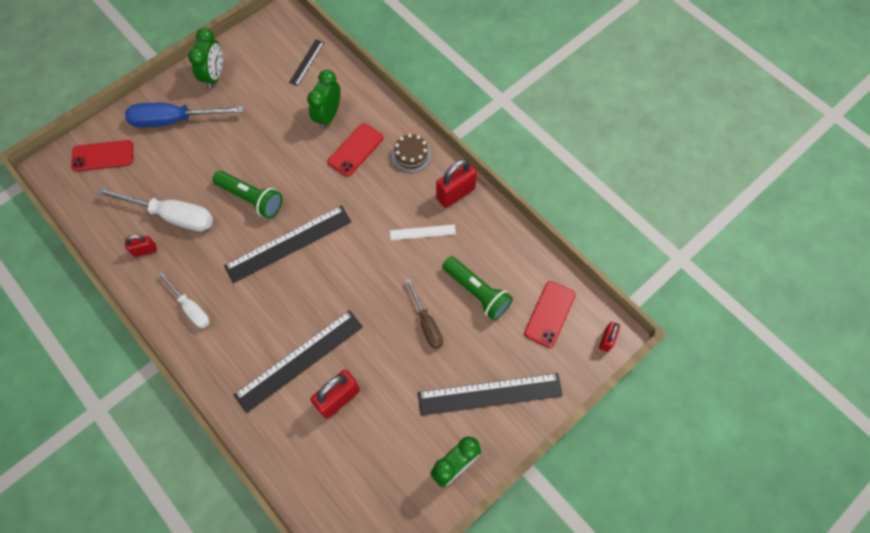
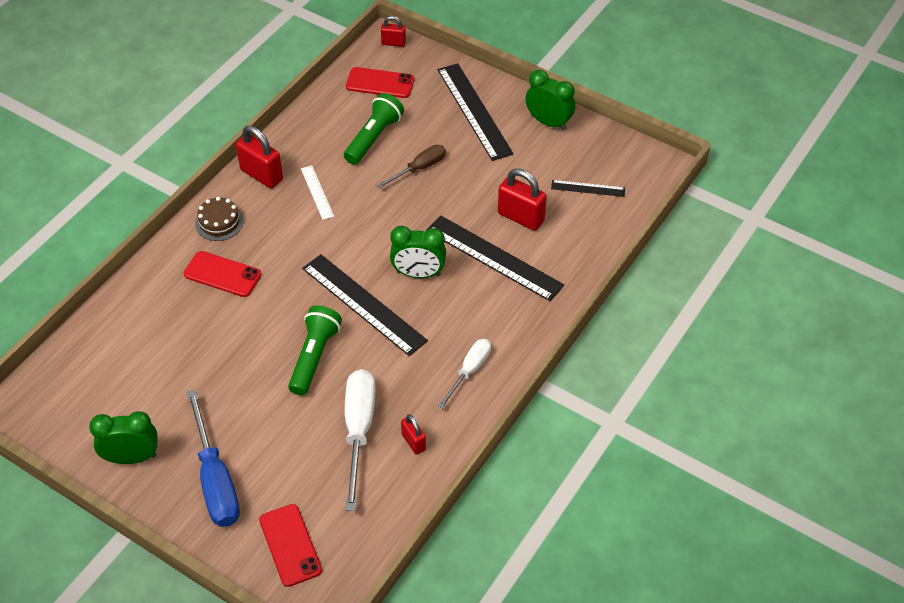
camera: 105 degrees left, 15 degrees down
black ruler [289,39,324,86] -> black ruler moved to [551,180,625,197]
green clock [307,70,341,129] -> green clock moved to [390,226,446,278]

